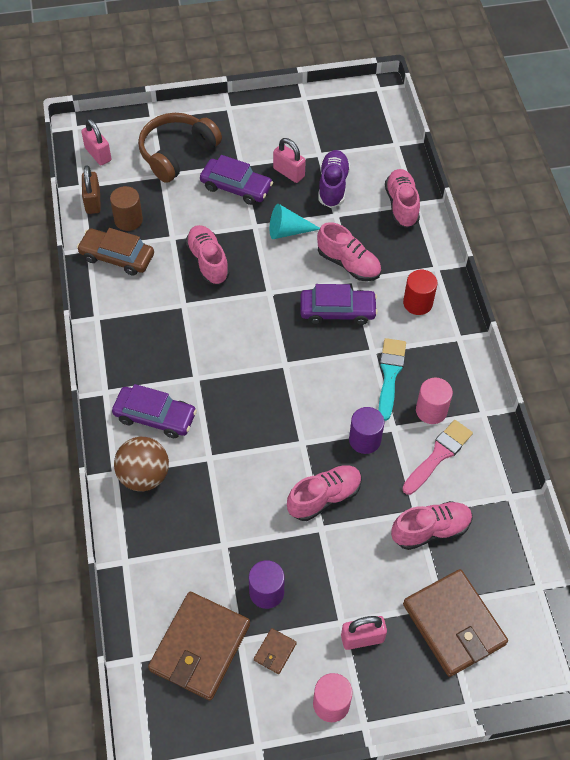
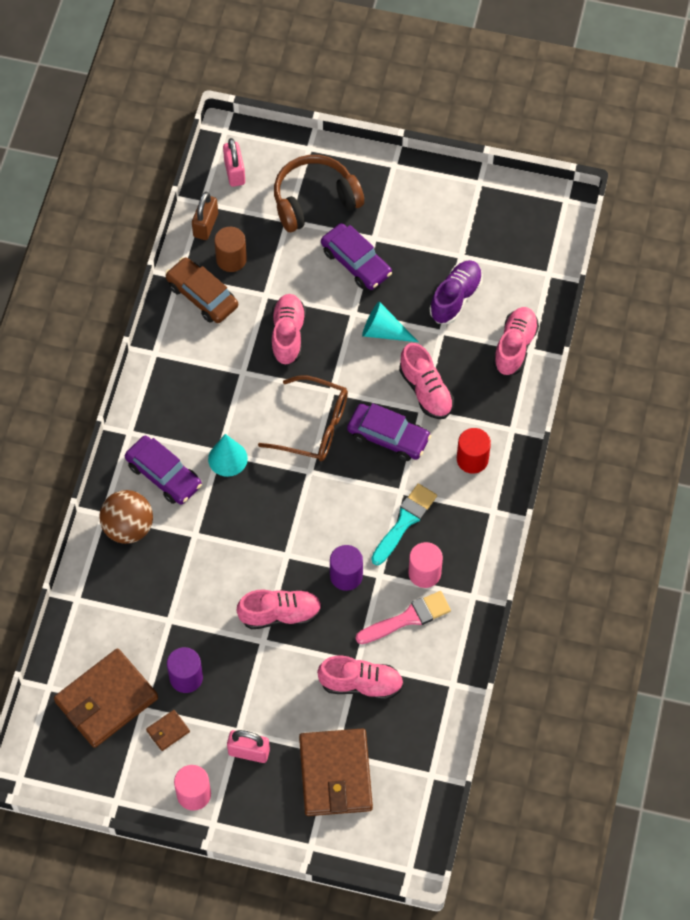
camera: 25 degrees right, 5 degrees up
pink padlock [273,138,306,183] -> none
none -> turquoise cone [208,434,248,477]
none -> brown glasses [258,376,348,461]

